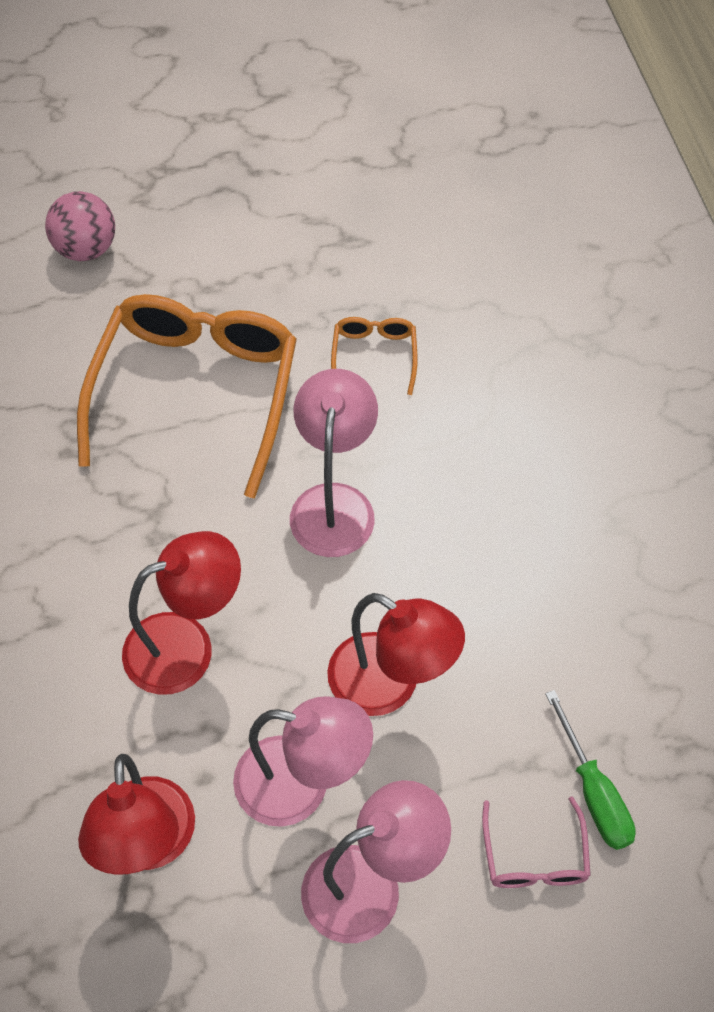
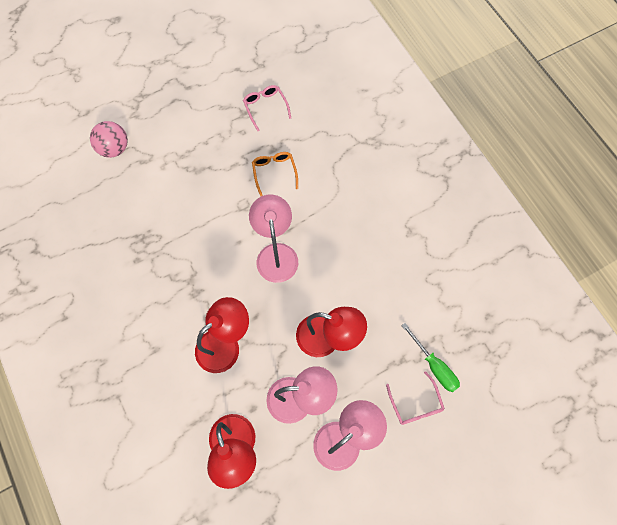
camera: 15 degrees left, 10 degrees up
orange glasses [77,294,297,498] -> none
none -> pink glasses [243,85,291,131]

